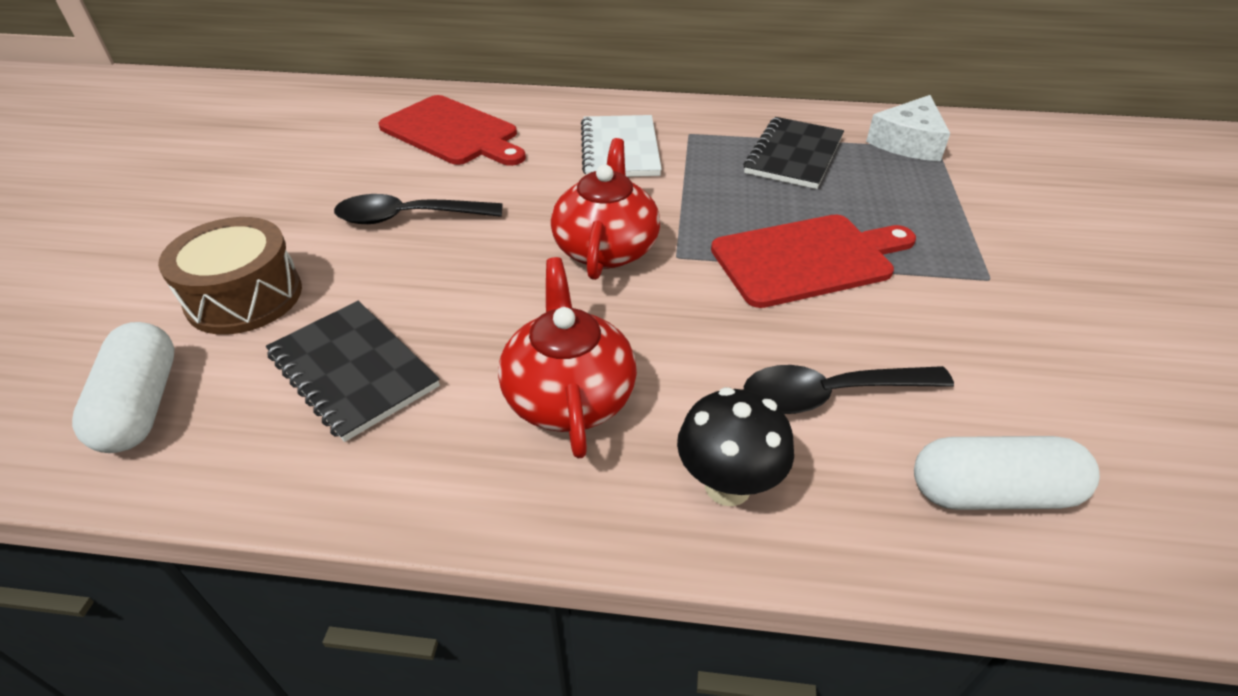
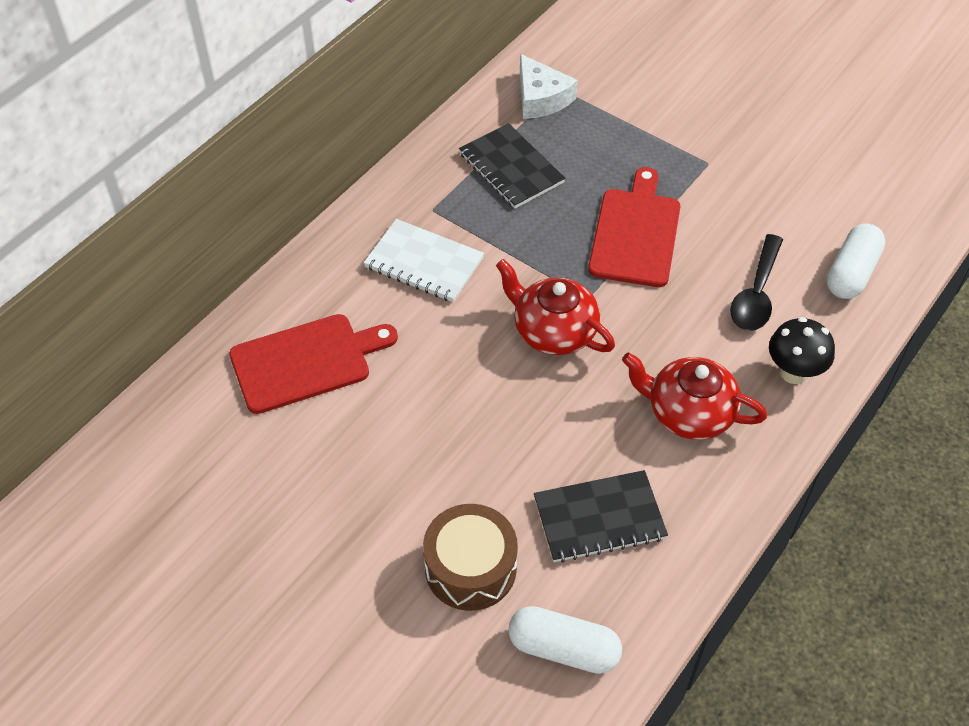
camera: 60 degrees left, 10 degrees up
black spoon [334,194,503,224] -> none

